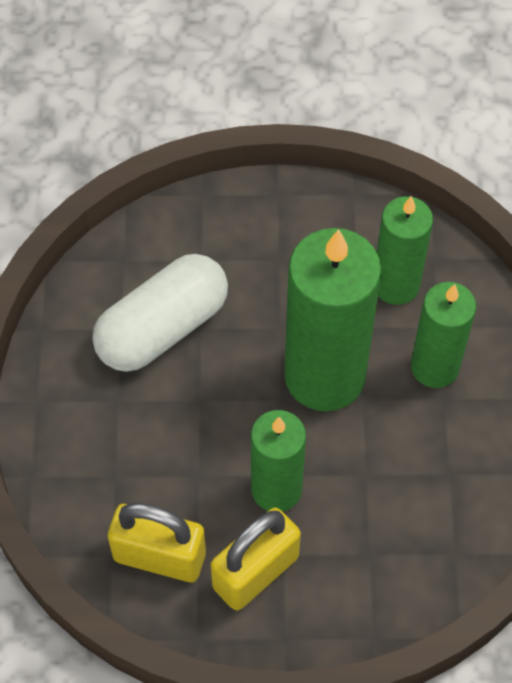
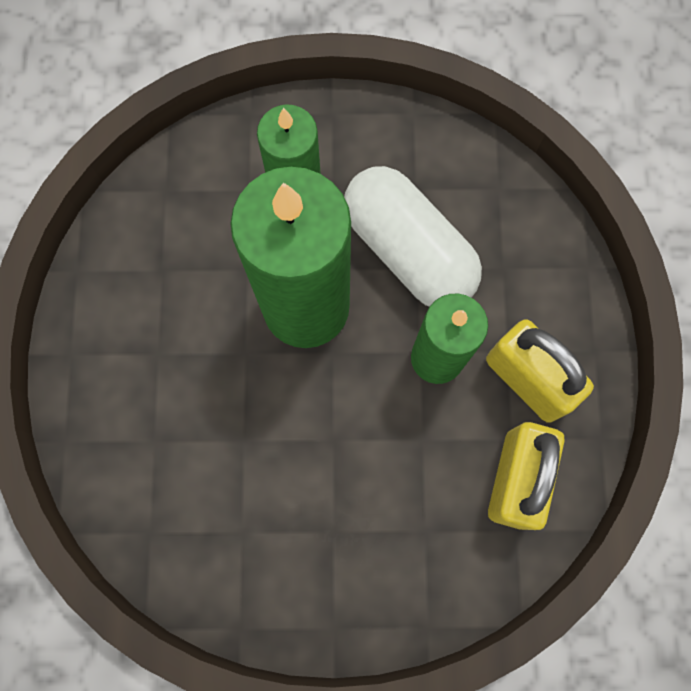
camera: 90 degrees left, 15 degrees up
white capsule [92,254,228,372] -> white capsule moved to [344,166,482,307]
green candle [377,196,433,305] -> none

